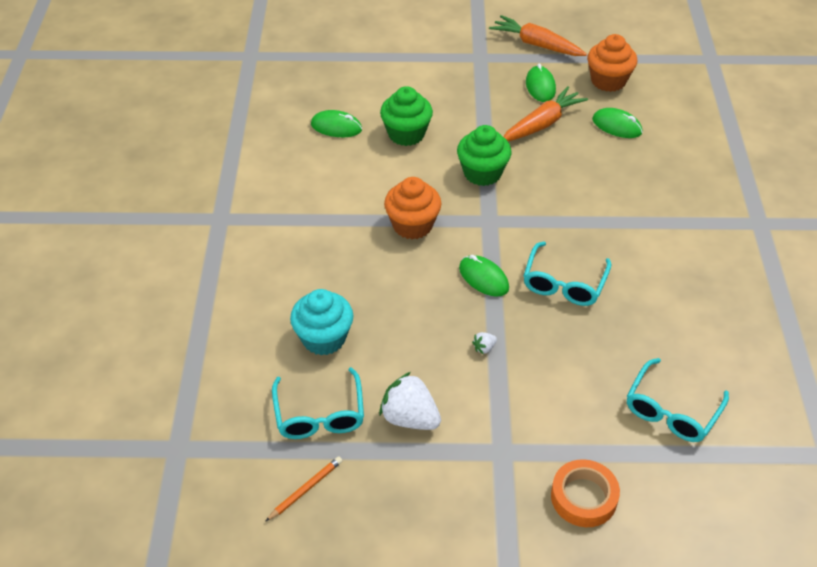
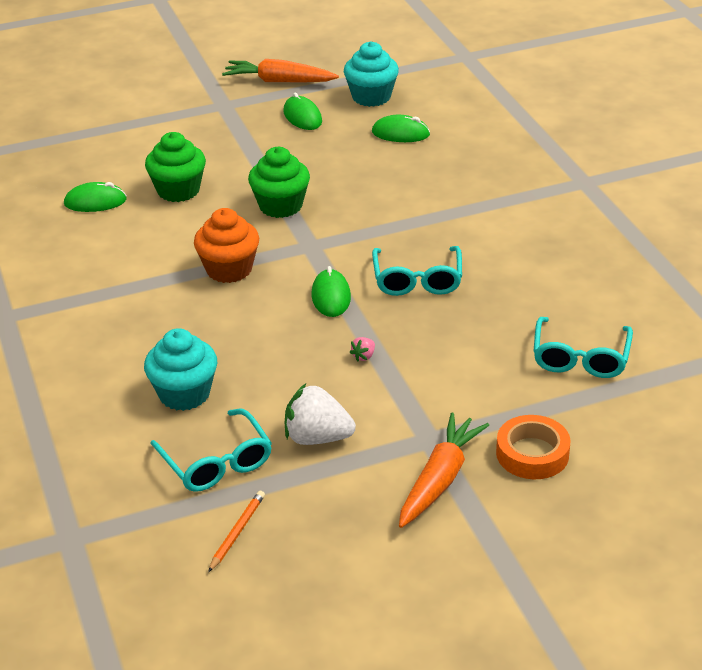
camera: 20 degrees left, 10 degrees down
green mouse [459,255,509,297] -> green mouse turned 60 degrees clockwise [311,266,351,317]
white strawberry [472,332,497,354] -> pink strawberry [350,337,375,362]
orange carrot [503,87,588,141] -> orange carrot moved to [399,412,489,528]
orange cupcake [587,34,637,92] -> turquoise cupcake [344,41,399,107]

